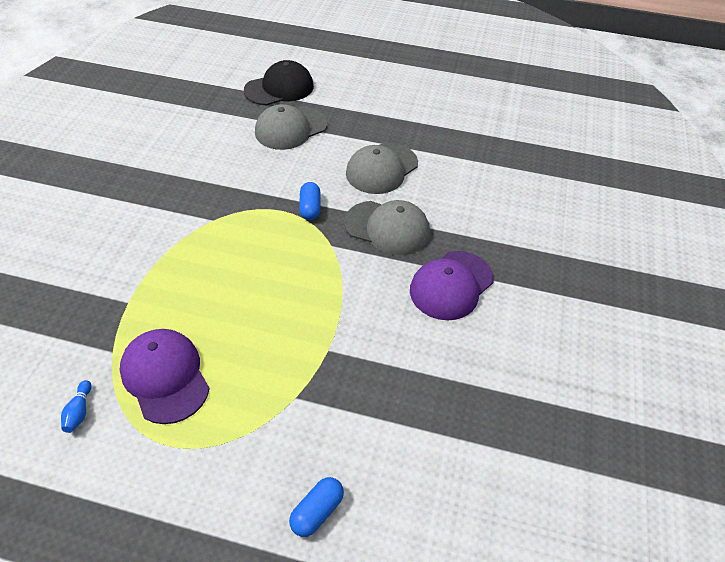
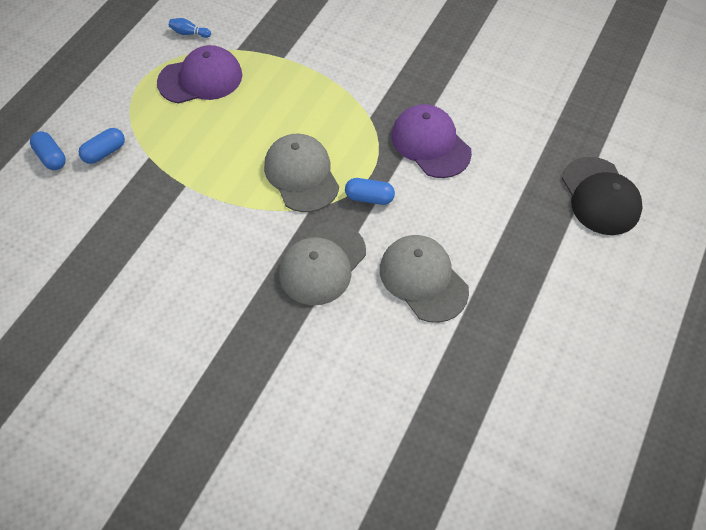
camera: 105 degrees right, 10 degrees up
grey cap [255,104,328,150] -> grey cap moved to [264,134,339,212]
purple cap [410,251,494,320] -> purple cap moved to [391,104,472,178]
none -> blue capsule [79,128,125,164]

